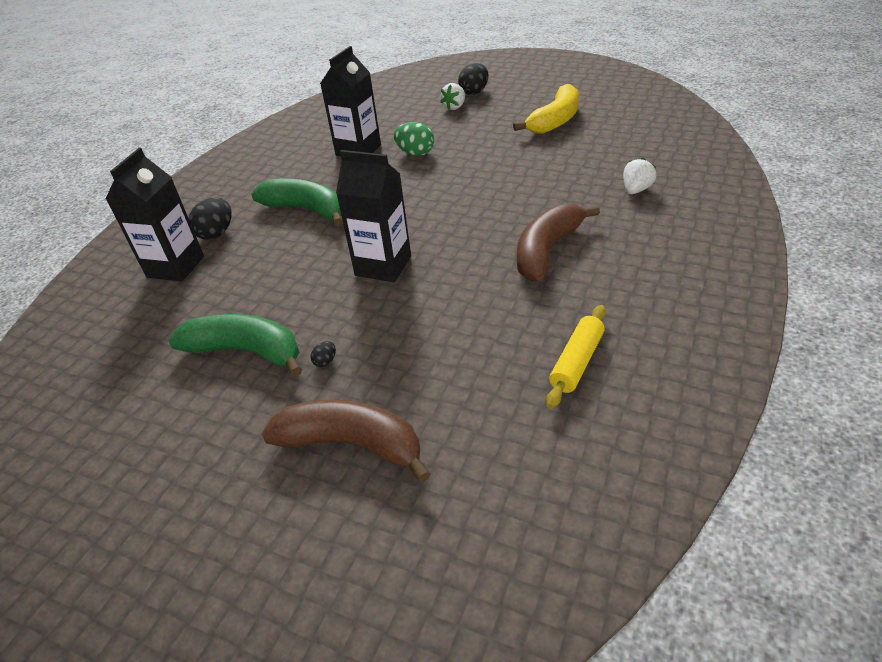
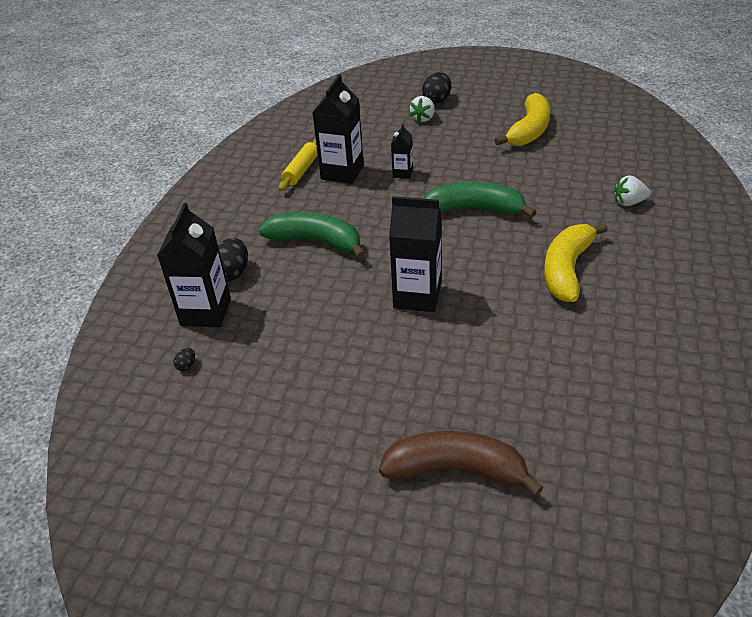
camera: 10 degrees left, 0 degrees up
green banana [168,314,302,377] -> green banana moved to [423,182,536,218]
black egg [310,341,336,367] -> black egg moved to [174,348,195,371]
green egg [394,122,434,156] -> black carton [391,124,413,179]
brown banana [517,203,600,281] -> yellow banana [544,223,608,302]
yellow rolling pin [546,305,606,408] -> yellow rolling pin moved to [279,139,318,191]
white strawberry [623,158,656,194] -> white strawberry turned 120 degrees counterclockwise [614,175,651,206]

